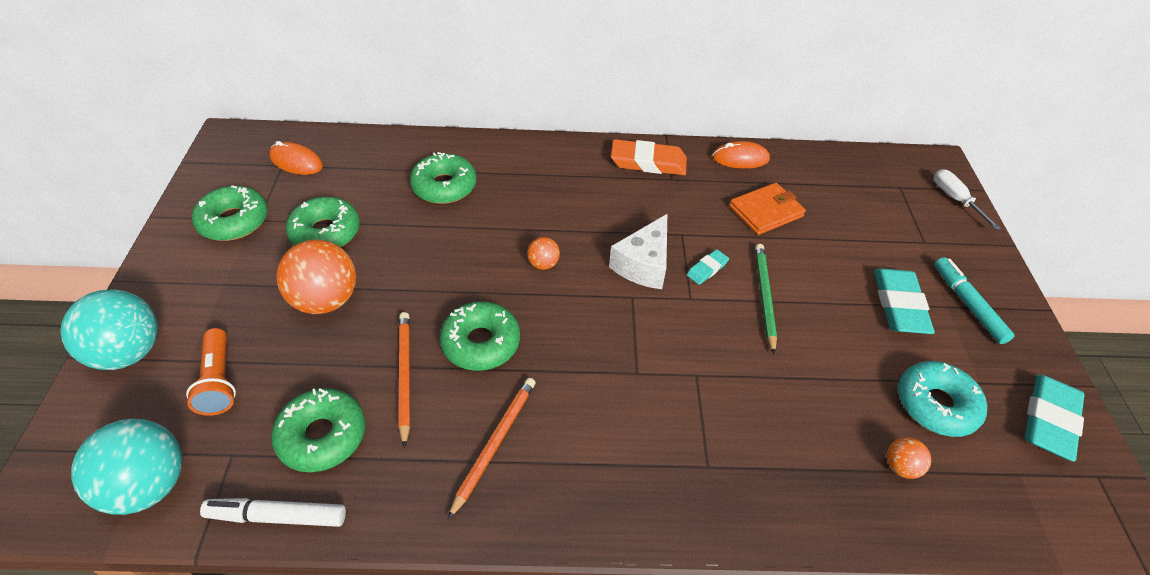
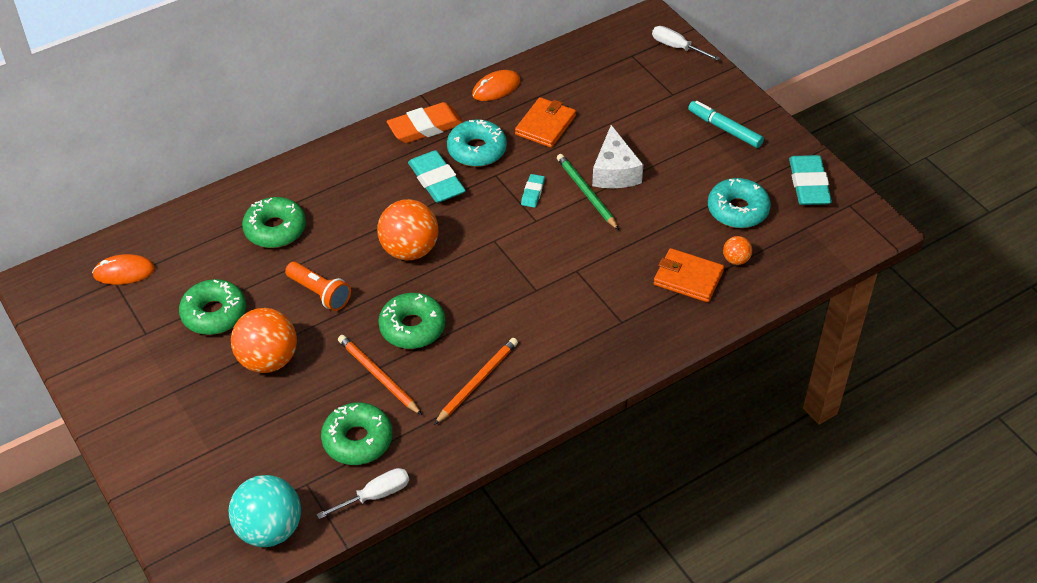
camera: 30 degrees left, 0 degrees up
turquoise ball [60,289,158,370] -> none
orange flashlight [186,328,236,416] -> orange flashlight moved to [285,262,351,311]
green donut [192,185,268,241] -> none
white marker [200,498,346,527] -> white screwdriver [316,468,409,519]
orange pencil [448,378,536,519] -> orange pencil turned 45 degrees clockwise [434,338,518,425]
orange ball [527,237,560,270] -> orange ball [377,199,438,260], size x2.11
white cheese [609,214,667,289] -> white cheese moved to [592,125,643,188]
turquoise eraser [874,268,935,334] -> turquoise eraser moved to [408,150,466,203]
none -> turquoise donut [447,119,507,167]
none -> orange wallet [654,248,724,302]

